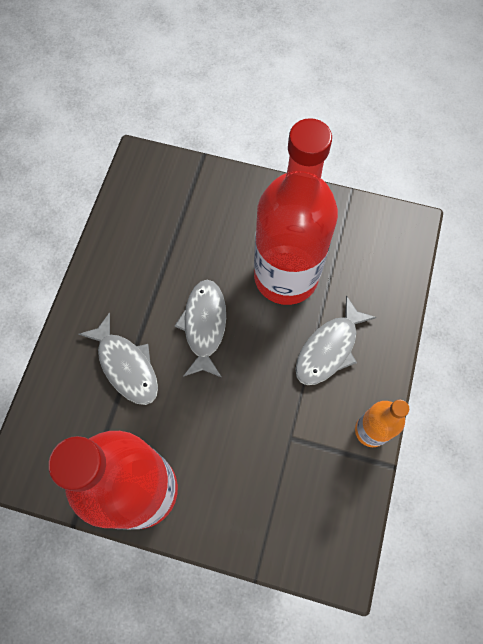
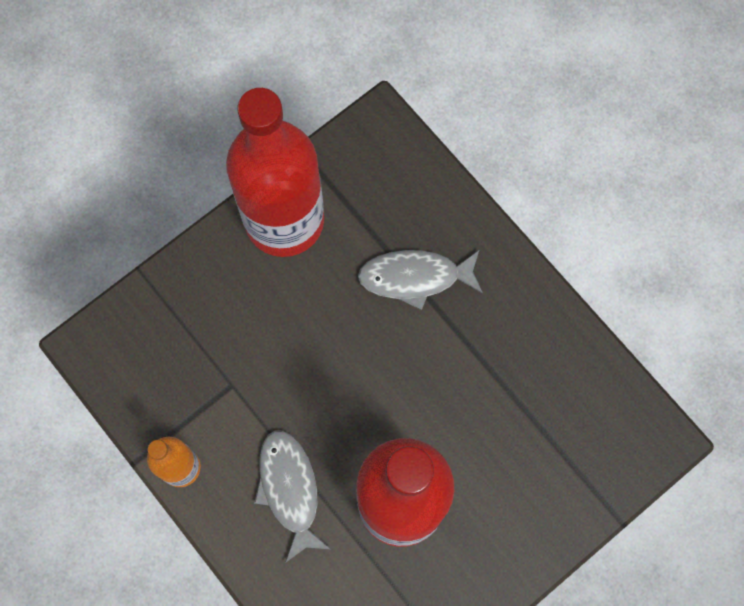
camera: 125 degrees right, 5 degrees up
grey fish [175,280,226,377] -> none

